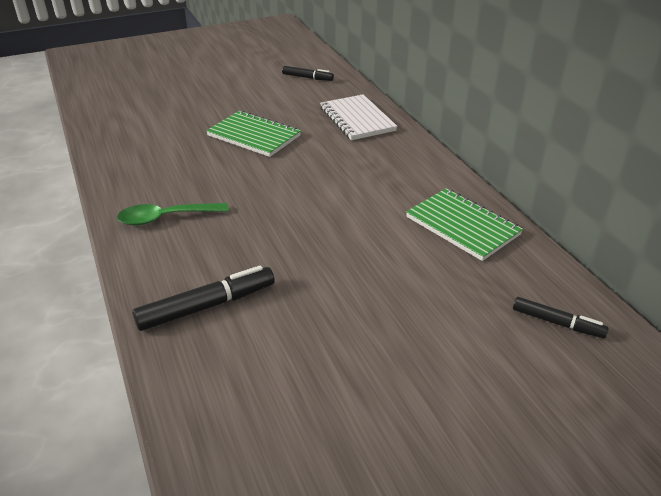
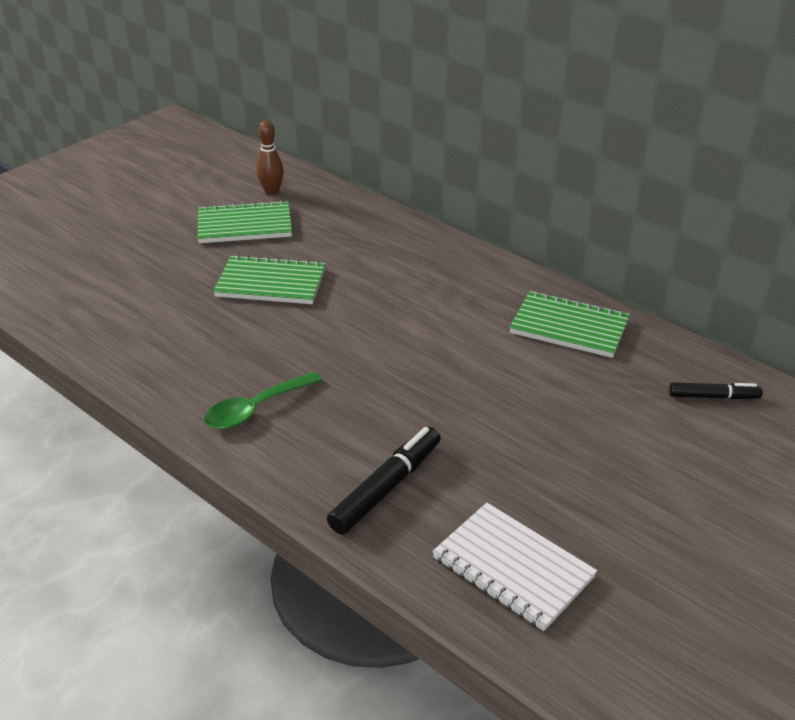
camera: 25 degrees left, 0 degrees up
black marker [282,66,334,81] -> brown bowling pin [257,120,284,196]
white notebook [320,94,397,140] -> white notebook moved to [432,503,597,631]
none -> green notebook [198,200,292,243]

